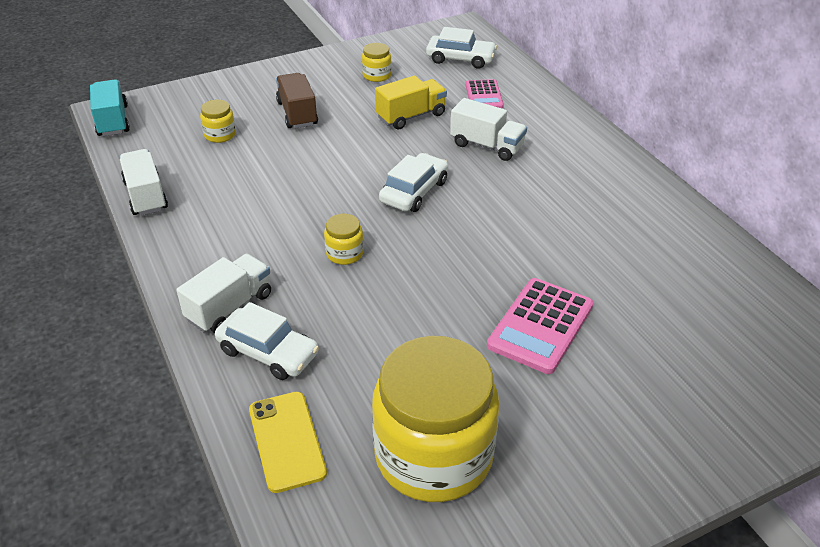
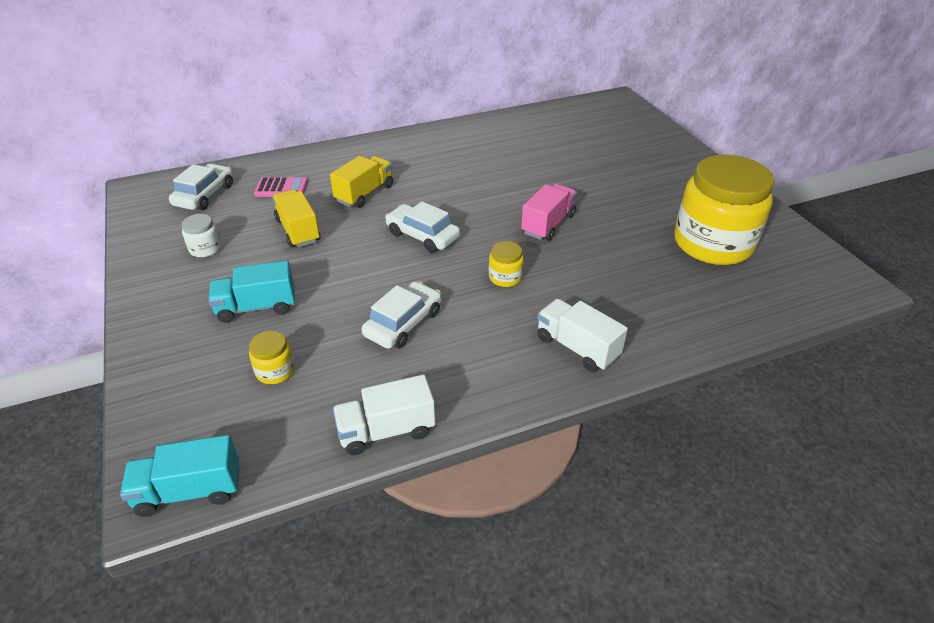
camera: 85 degrees left, 0 degrees up
white car [215,302,319,380] -> white car moved to [361,281,442,349]
yellow phone [249,392,327,493] -> none
brown truck [276,73,318,129] -> turquoise truck [208,261,295,323]
yellow jar [362,43,392,82] -> white jar [182,214,221,257]
white truck [450,98,527,161] -> yellow truck [330,156,393,208]
pink calculator [487,278,594,374] -> none
none -> pink truck [521,184,577,240]

